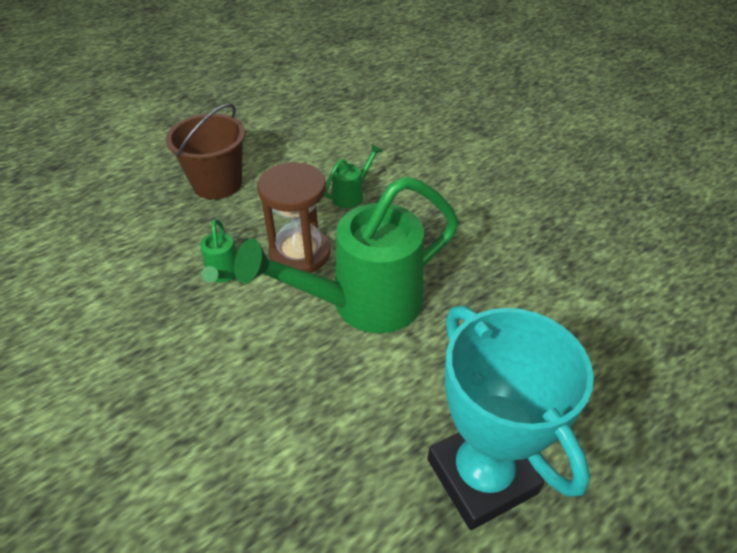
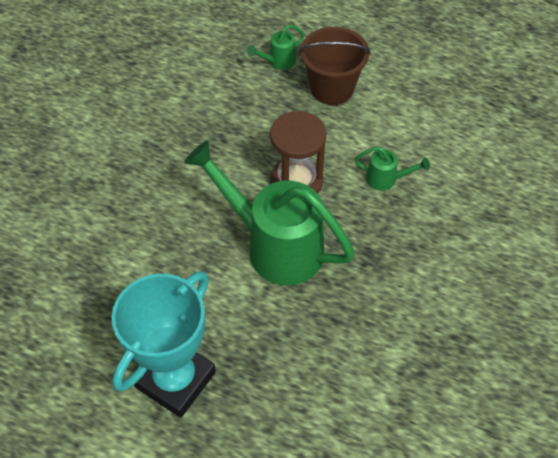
camera: 60 degrees right, 10 degrees up
green watering can [200,219,237,283] -> green watering can moved to [247,25,305,70]

